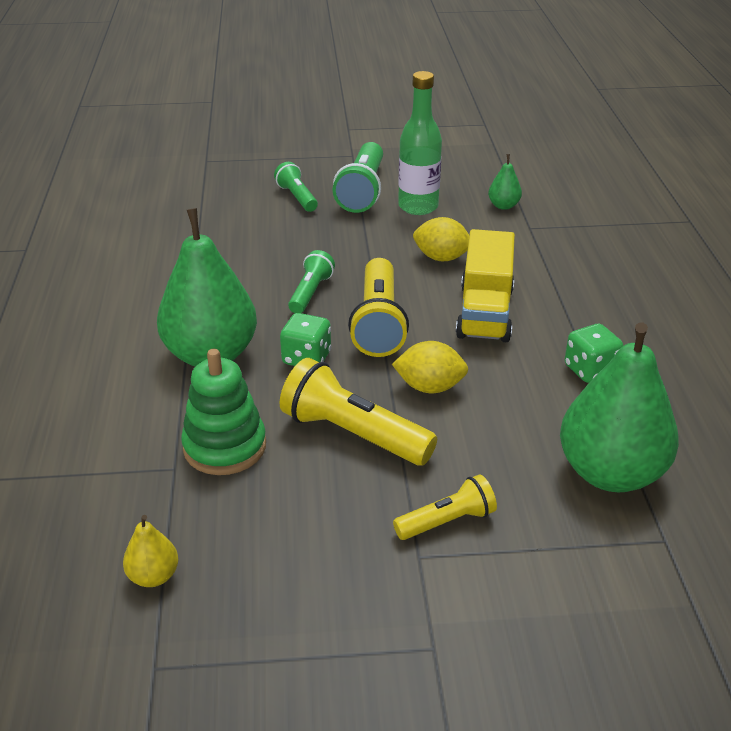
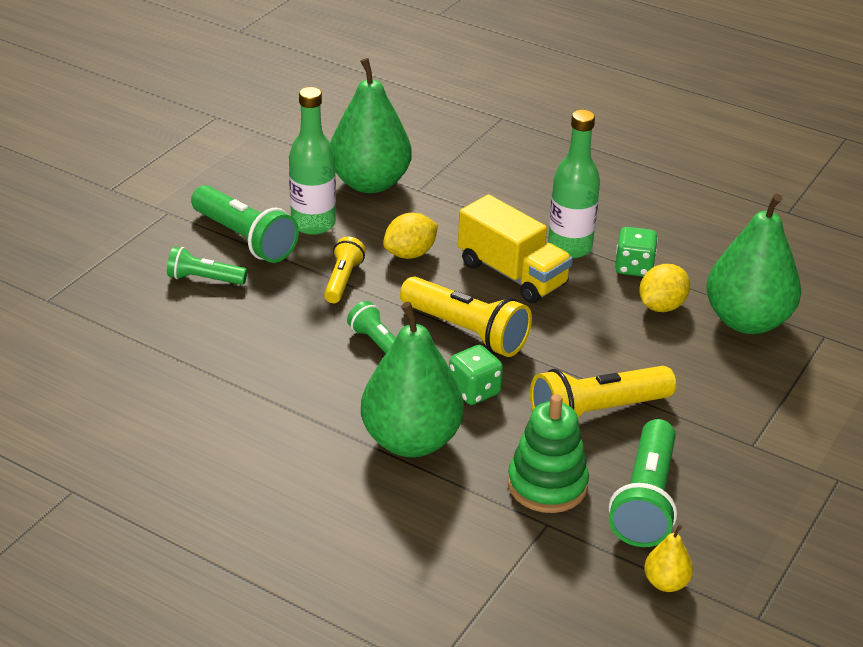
camera: 55 degrees left, 0 degrees up
yellow lemon [392,341,468,393] -> yellow lemon moved to [639,264,690,312]
yellow flashlight [393,474,497,540] -> yellow flashlight moved to [324,236,366,303]
green pear [488,154,522,210] -> green pear [330,58,412,193], size x2.33
none -> green bottle [548,110,600,258]
none -> green flashlight [609,419,677,547]

